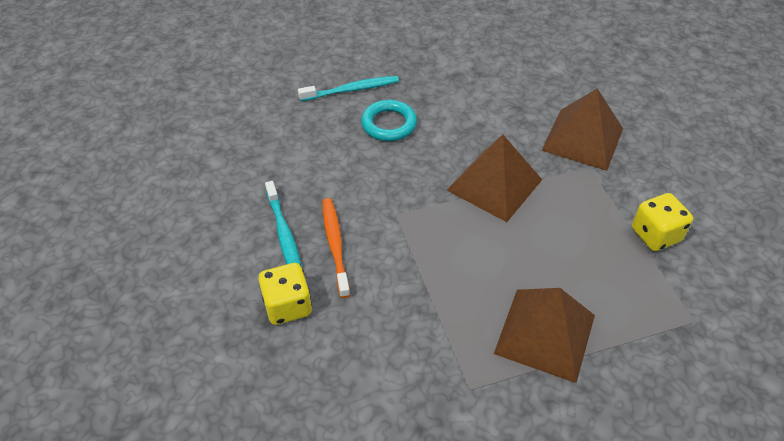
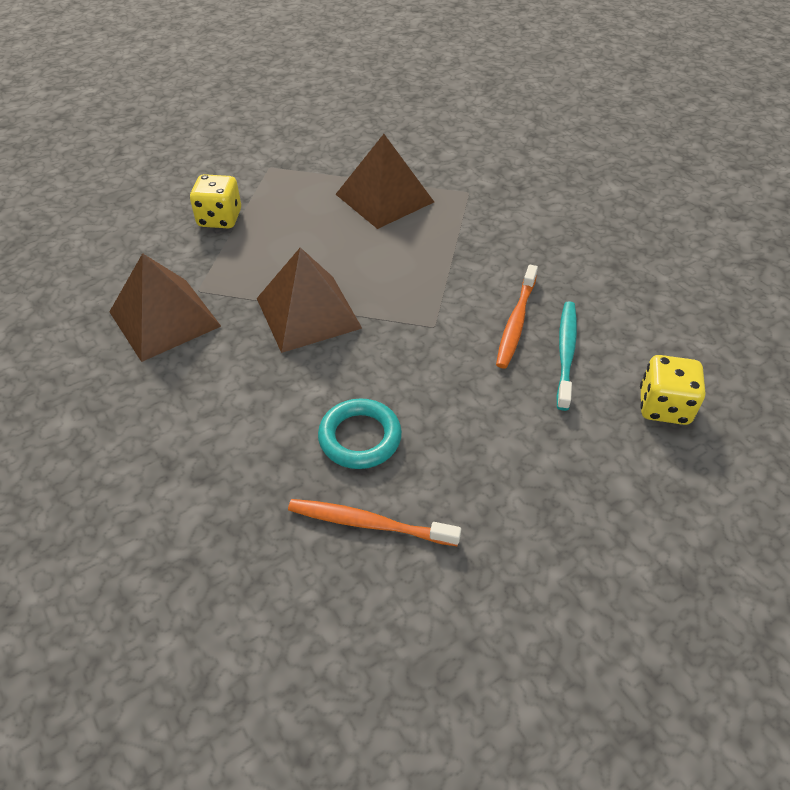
camera: 150 degrees left, 0 degrees up
yellow dice [258,263,312,325] -> yellow dice moved to [640,355,705,425]
turquoise toothbrush [298,76,399,101] -> orange toothbrush [288,499,461,546]

